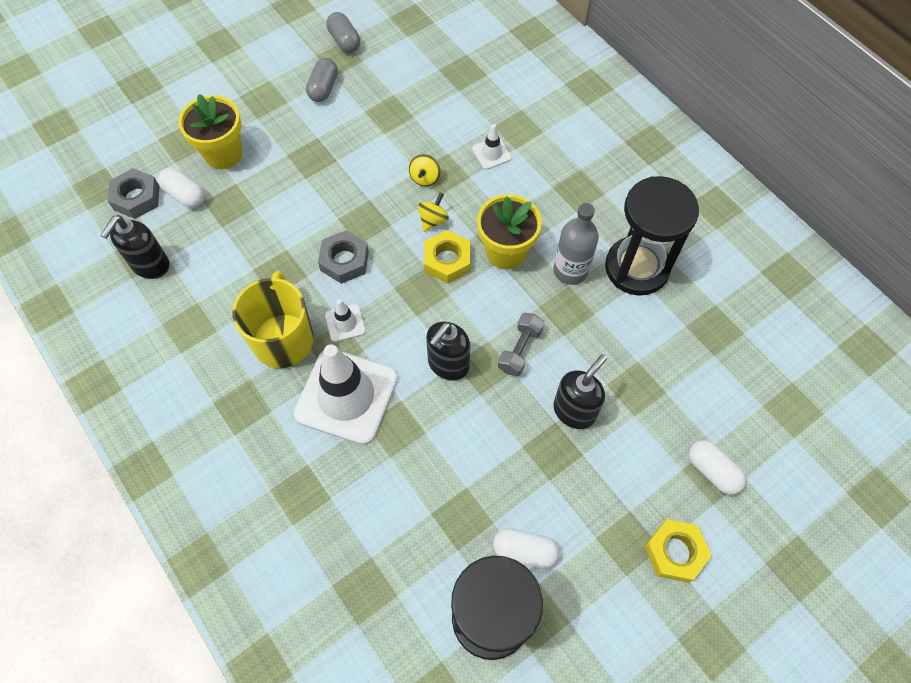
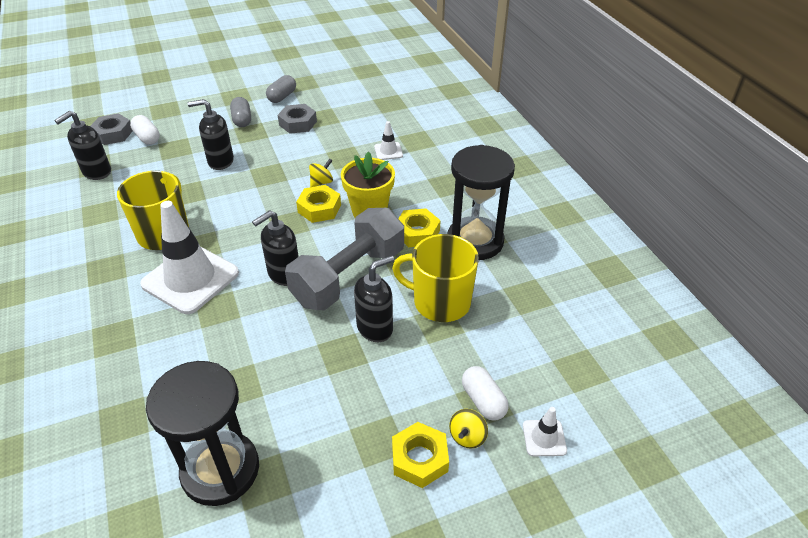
camera: 15 degrees right, 20 degrees down
yellow flower pot [178,94,242,169] -> none
grey nut [318,230,369,284] -> grey nut moved to [278,104,317,134]
white traffic cone [325,299,366,342] -> white traffic cone moved to [523,407,567,456]
grey capsule [326,12,360,53] -> grey capsule moved to [230,97,251,127]
yellow spinning top [409,154,441,187] -> yellow spinning top moved to [449,409,488,449]
white capsule [493,528,559,568] -> none
grey dumbbell [498,313,544,376] -> grey dumbbell [285,208,404,310], size x2.24
grey bottle [553,203,599,285] -> yellow nut [398,209,441,247]
none -> black soap dispenser [187,99,234,170]
none -> yellow mug [392,234,479,322]

